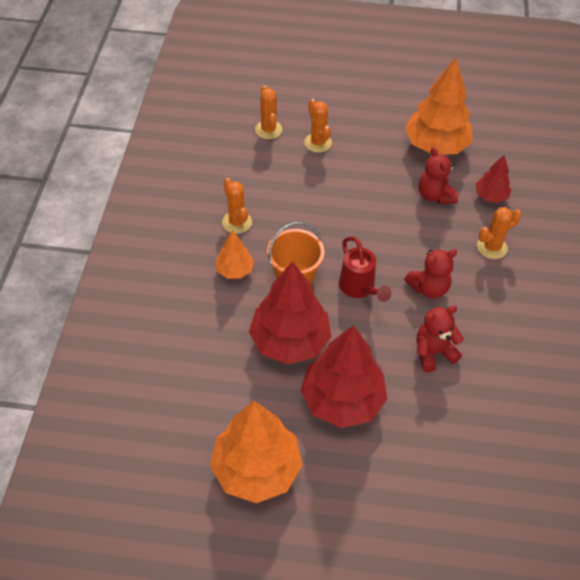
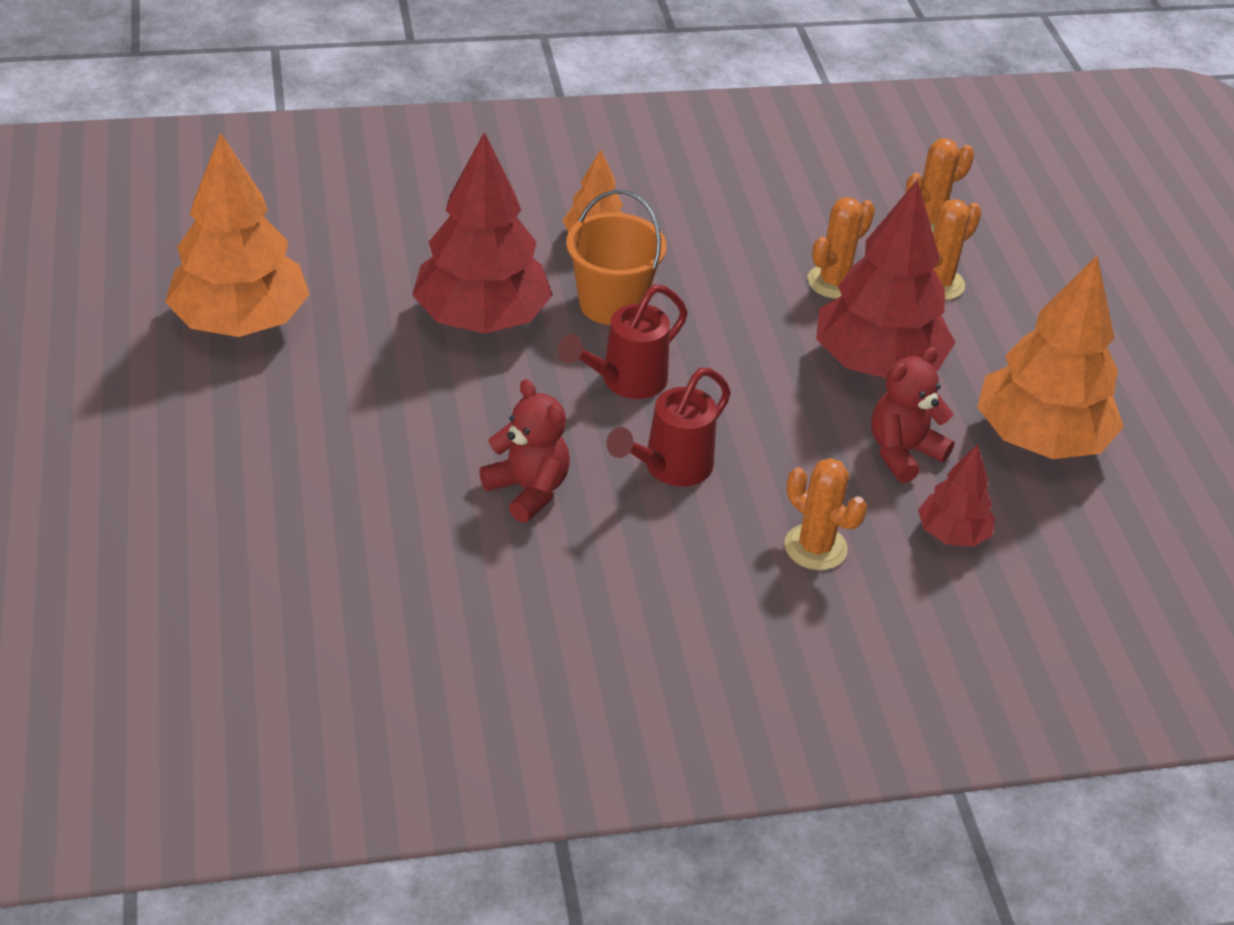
camera: 70 degrees right, 10 degrees down
orange cactus [222,178,252,234] -> orange cactus moved to [808,197,875,299]
red tree [300,325,387,428] -> red tree moved to [816,180,956,378]
red teddy bear [404,249,457,299] -> red watering can [606,368,731,487]

